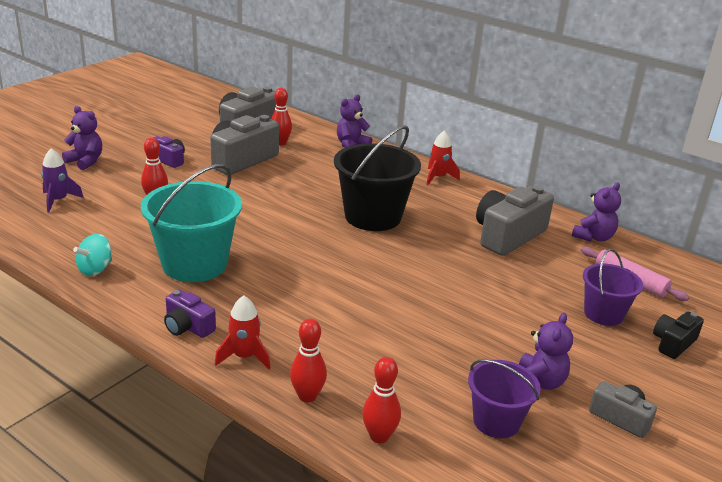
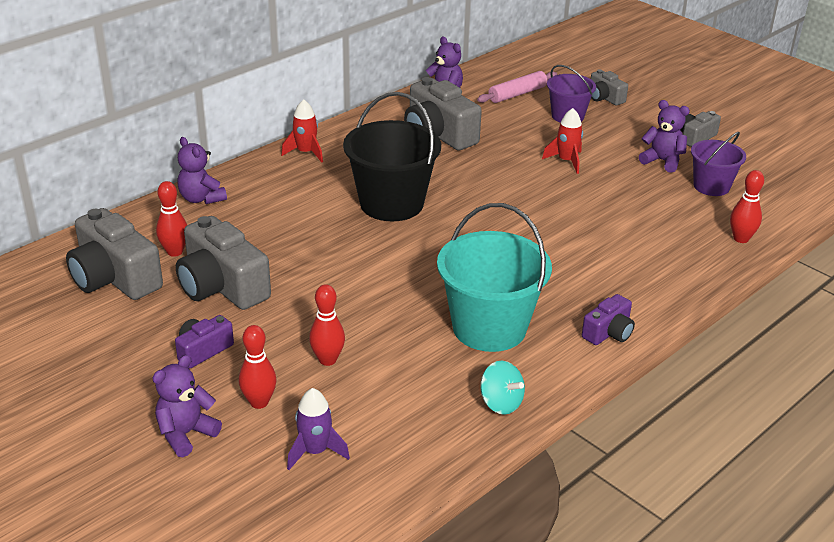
camera: 80 degrees left, 5 degrees up
red rocket [215,295,271,369] -> red rocket moved to [542,108,583,174]
red bowling pin [290,319,327,403] -> red bowling pin moved to [239,325,277,409]
black camera [653,312,704,359] -> grey camera [591,69,628,106]

